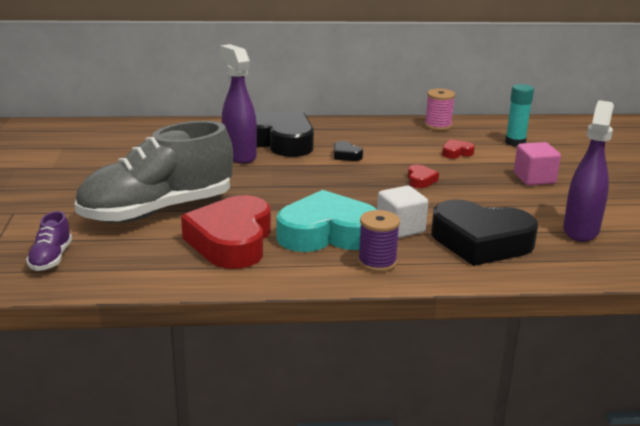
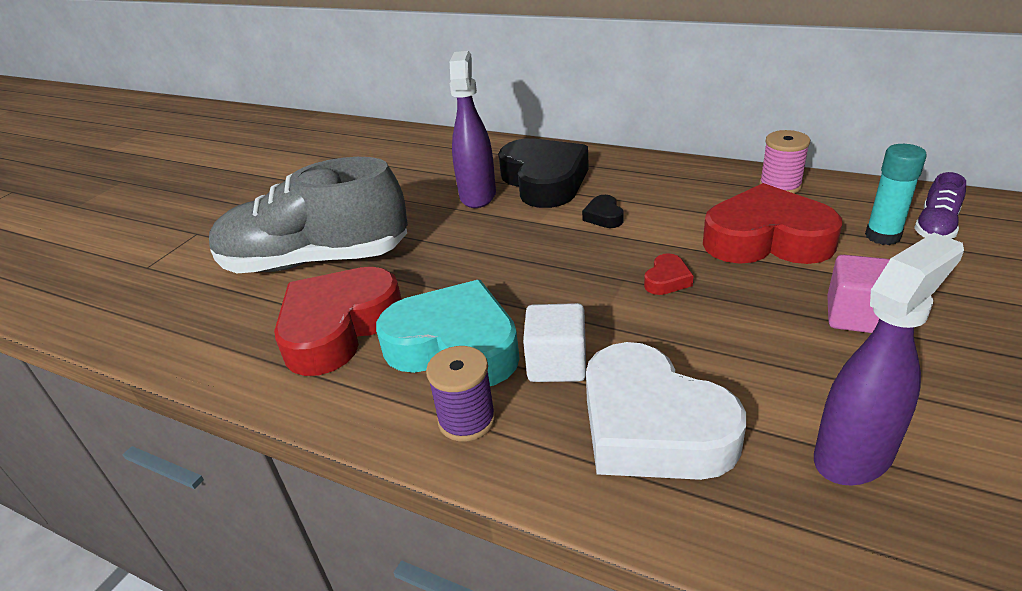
camera: 35 degrees right, 10 degrees up
purple shoe [26,211,72,271] -> purple shoe moved to [914,172,966,239]
black heart [431,200,538,266] -> white heart [586,342,746,480]
red heart [442,139,475,158] -> red heart [703,183,842,264], size x2.45

